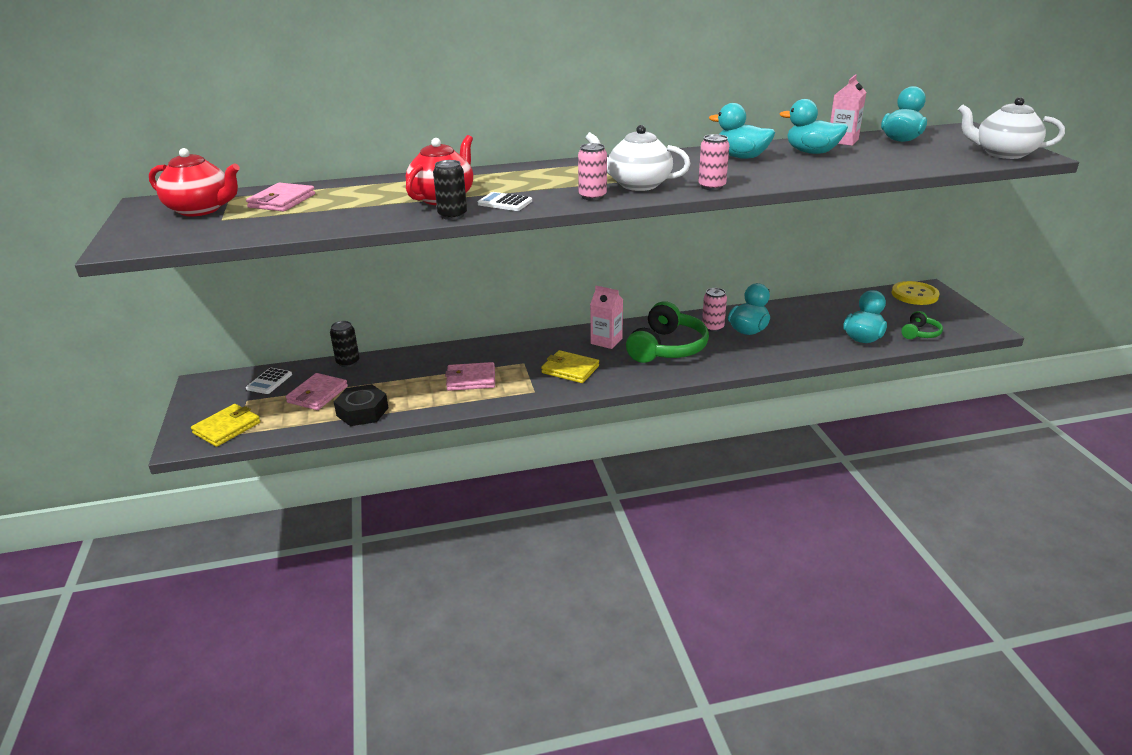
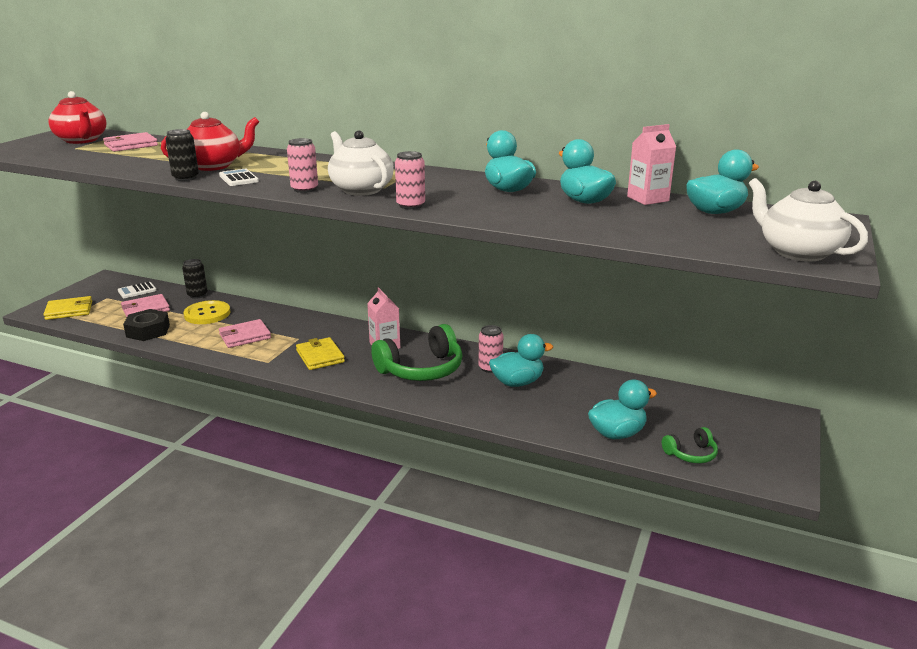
camera: 35 degrees right, 5 degrees down
pink wallet [445,362,495,391] -> pink wallet turned 60 degrees counterclockwise [219,319,271,348]
yellow button [892,281,940,305] -> yellow button moved to [184,300,230,324]

